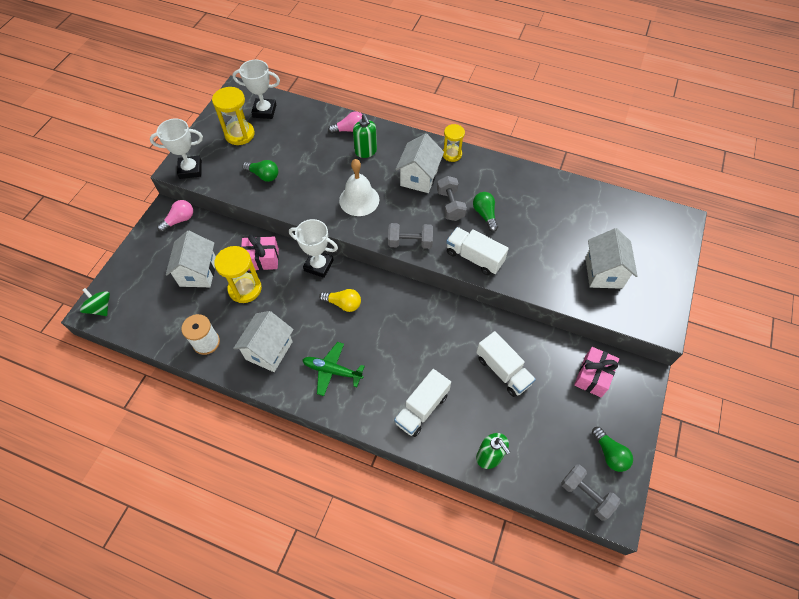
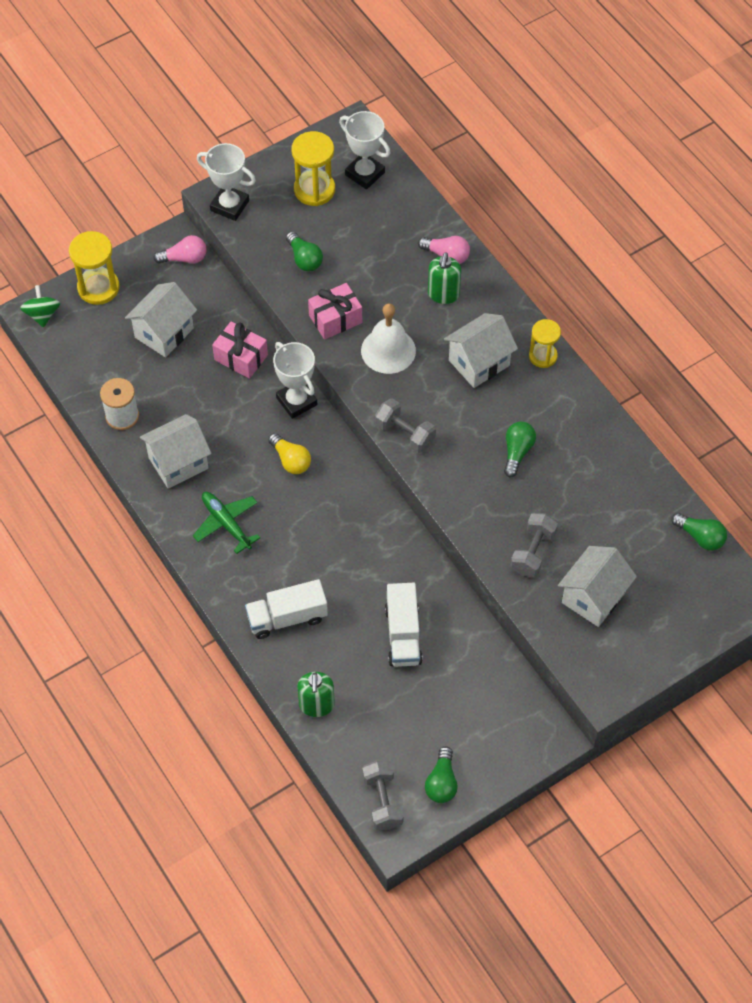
camera: 35 degrees right, 0 degrees up
yellow hourglass [214,246,262,303] -> yellow hourglass moved to [69,231,119,305]
grey dumbbell [437,176,467,221] -> grey dumbbell moved to [510,513,558,577]
white truck [446,227,509,275] -> none
pink gift [574,347,619,397] -> pink gift moved to [308,283,362,339]
none -> green light bulb [671,513,727,551]

